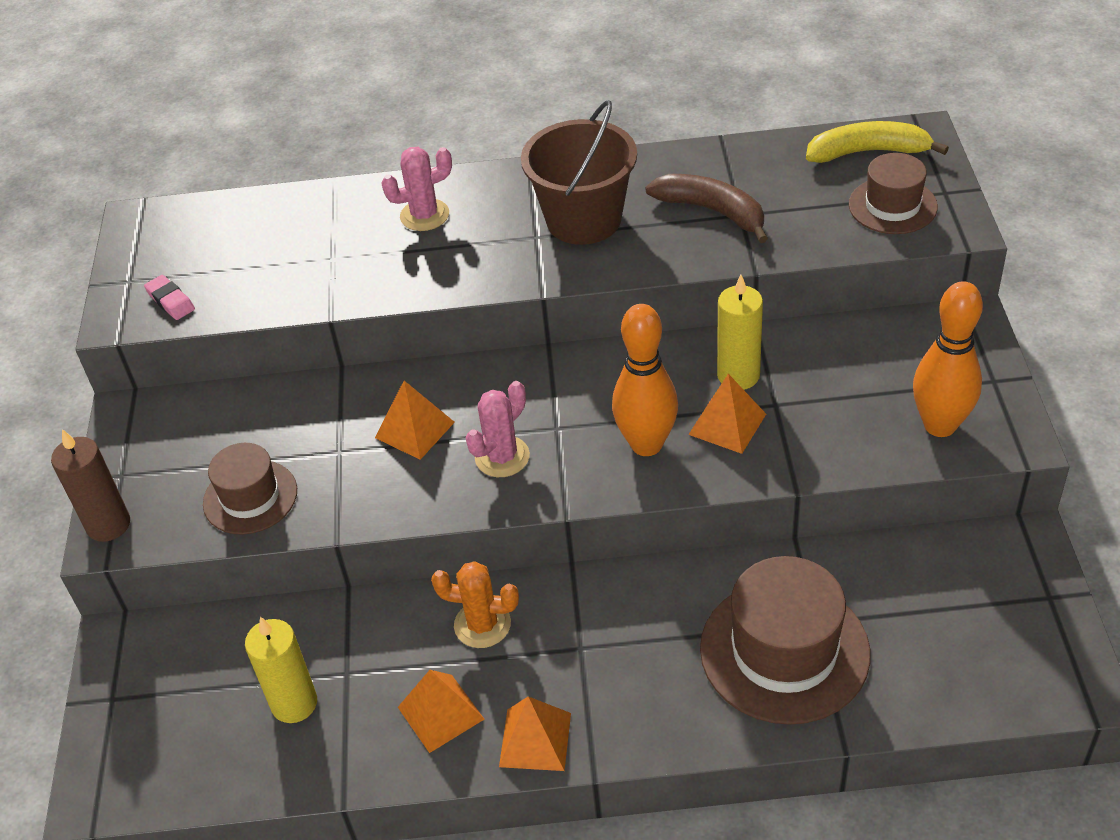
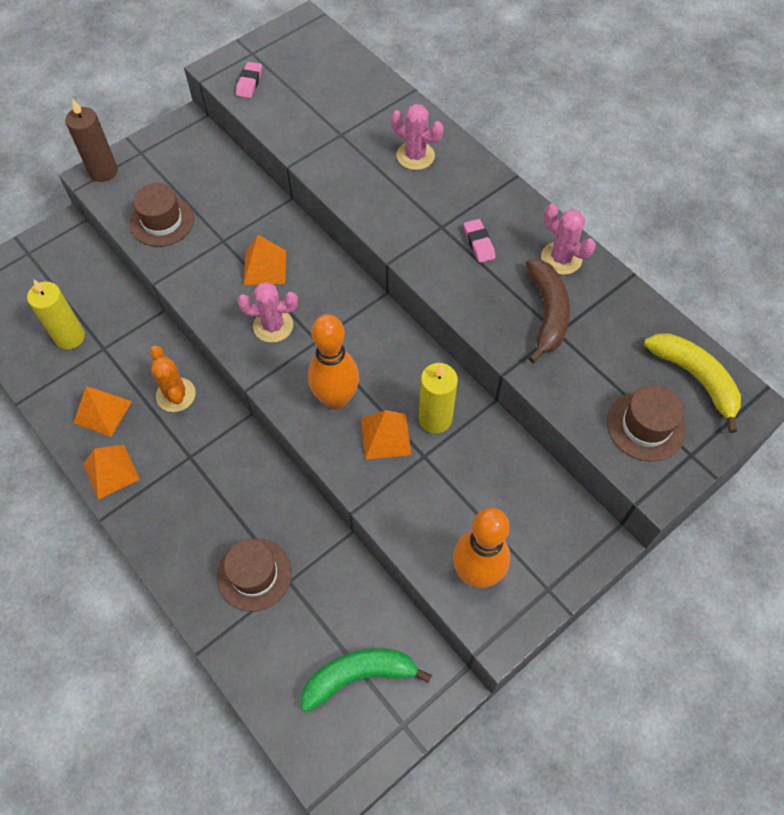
camera: 50 degrees right, 15 degrees up
brown bucket [521,100,637,245] -> pink eraser [464,219,496,263]
brown hat [700,556,870,725] -> brown hat [217,539,292,612], size x0.60
none -> green banana [301,648,432,712]
none -> pink cactus [541,203,596,275]

